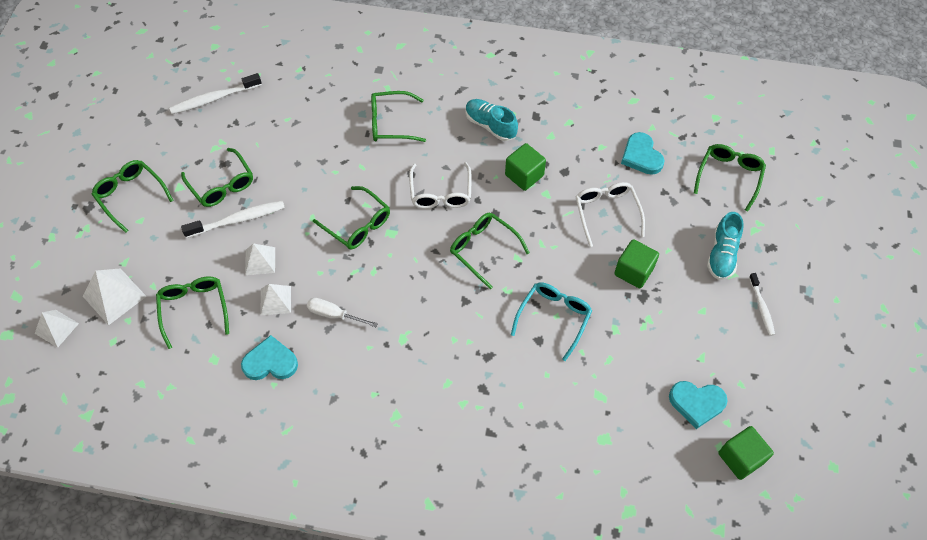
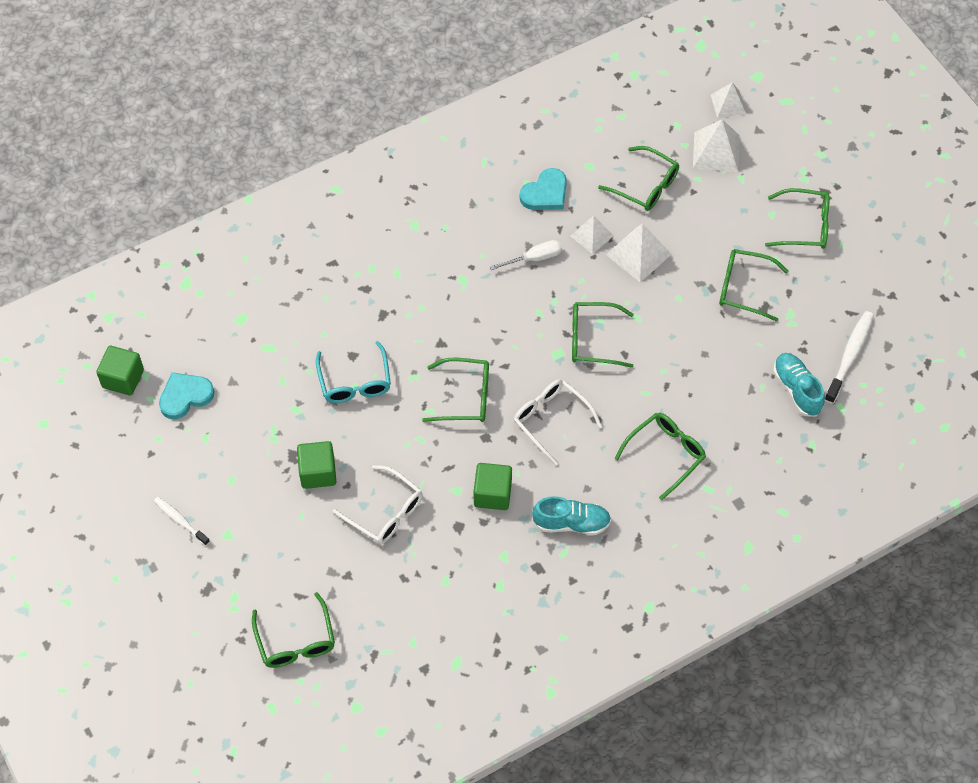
camera: 140 degrees right, 0 degrees up
white toothbrush [181,201,285,238] -> none
white pyramid [245,243,275,275] -> white pyramid [606,224,672,282], size x1.50
turquoise heart [621,132,665,175] -> none
turquoise shoe [707,212,744,280] -> turquoise shoe moved to [773,353,825,416]

